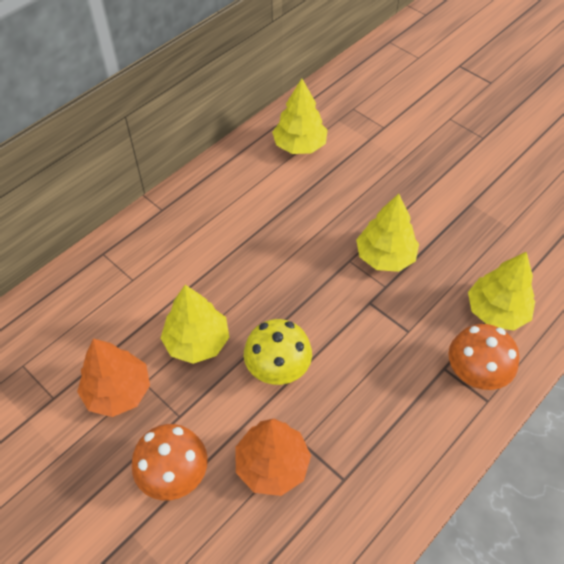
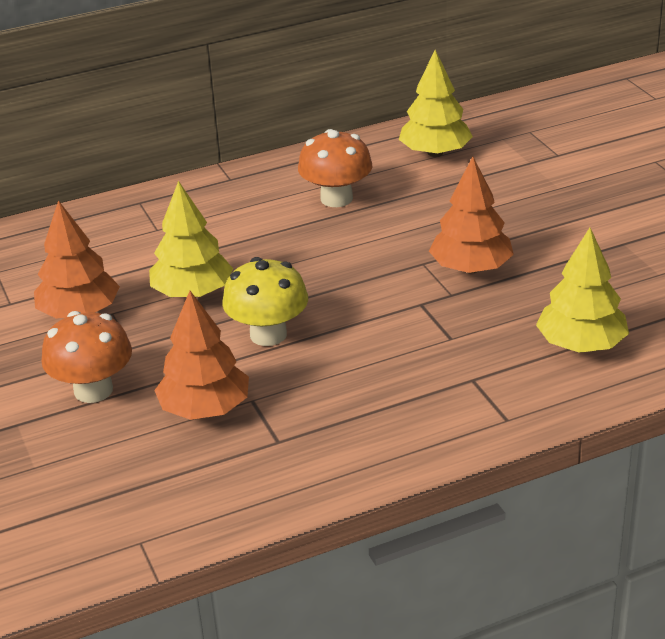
camera: 25 degrees right, 20 degrees down
yellow tree [356,194,419,272] -> orange tree [429,157,514,273]
orange mushroom [448,324,519,390] -> orange mushroom moved to [298,129,372,207]

